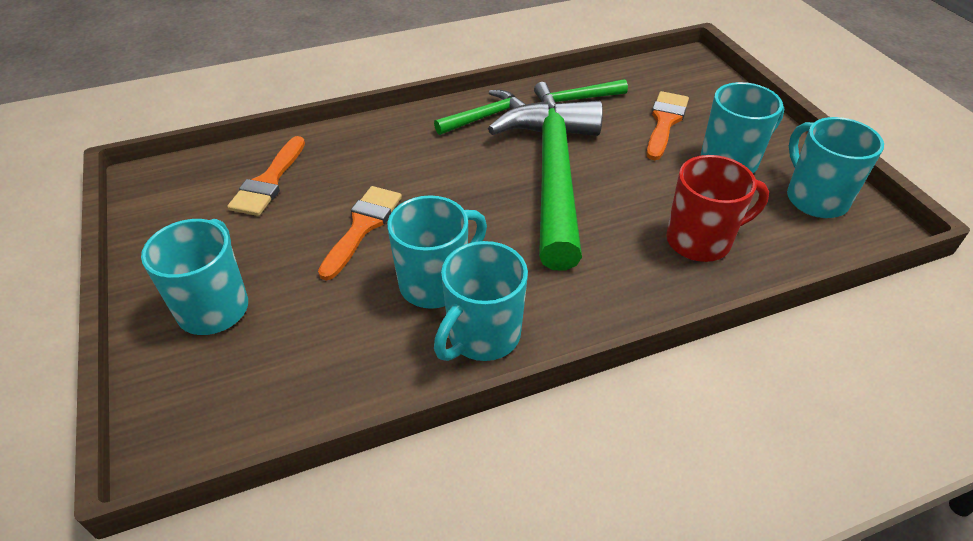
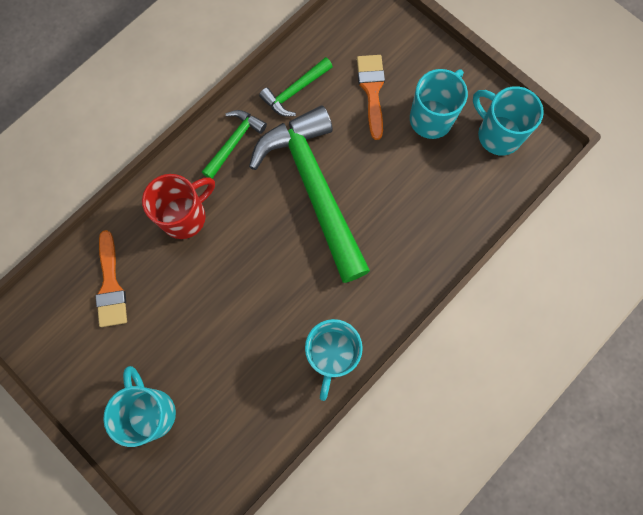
camera: 25 degrees left, 30 degrees up
orange brush [318,186,402,280] -> none
turquoise mug [387,195,487,309] -> none
red mug [666,155,769,262] -> red mug moved to [142,174,215,239]

